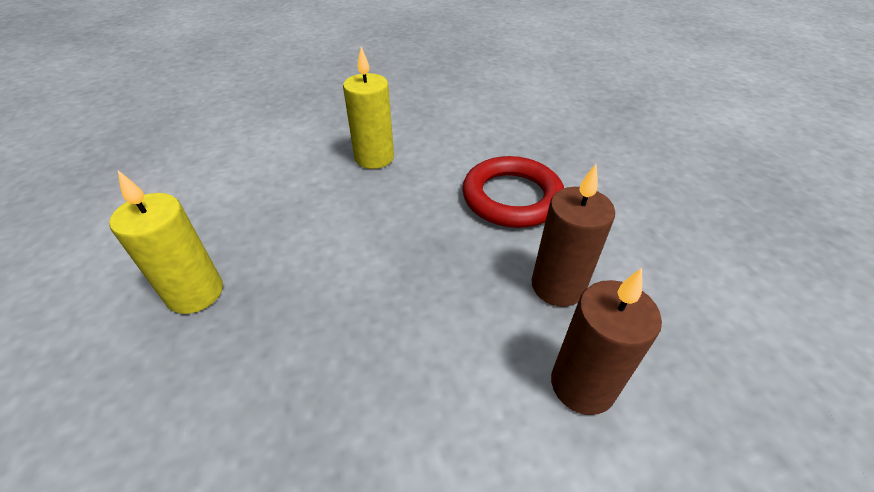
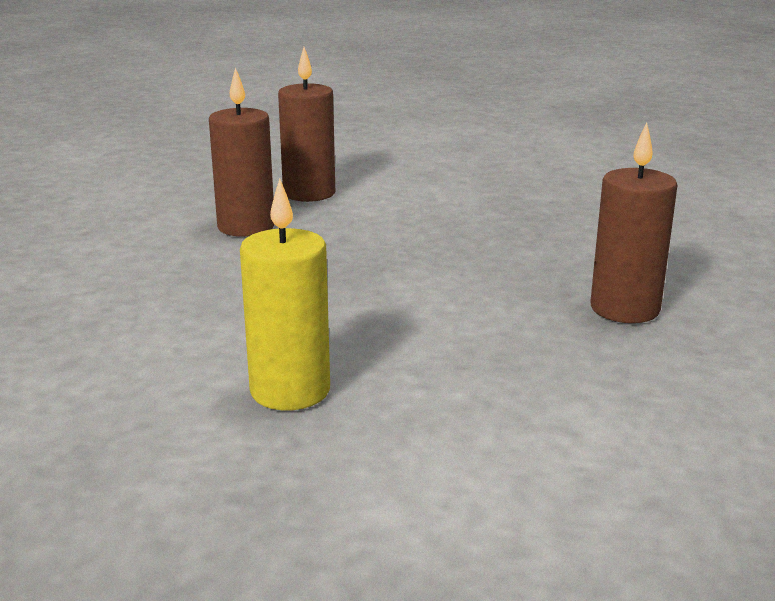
camera: 150 degrees left, 20 degrees down
yellow candle [109,171,223,314] -> brown candle [590,122,678,323]
red ring [462,156,564,228] -> none

